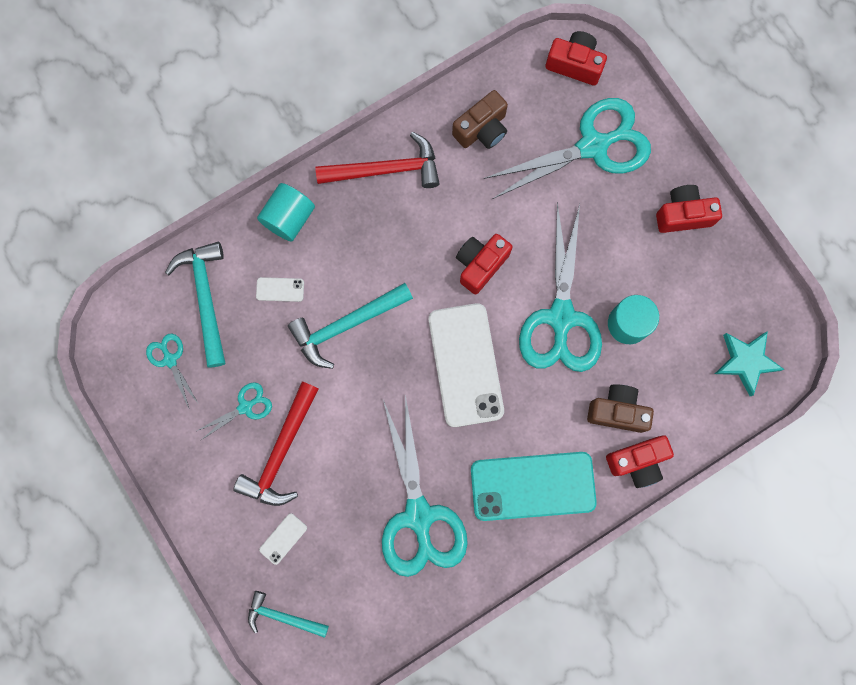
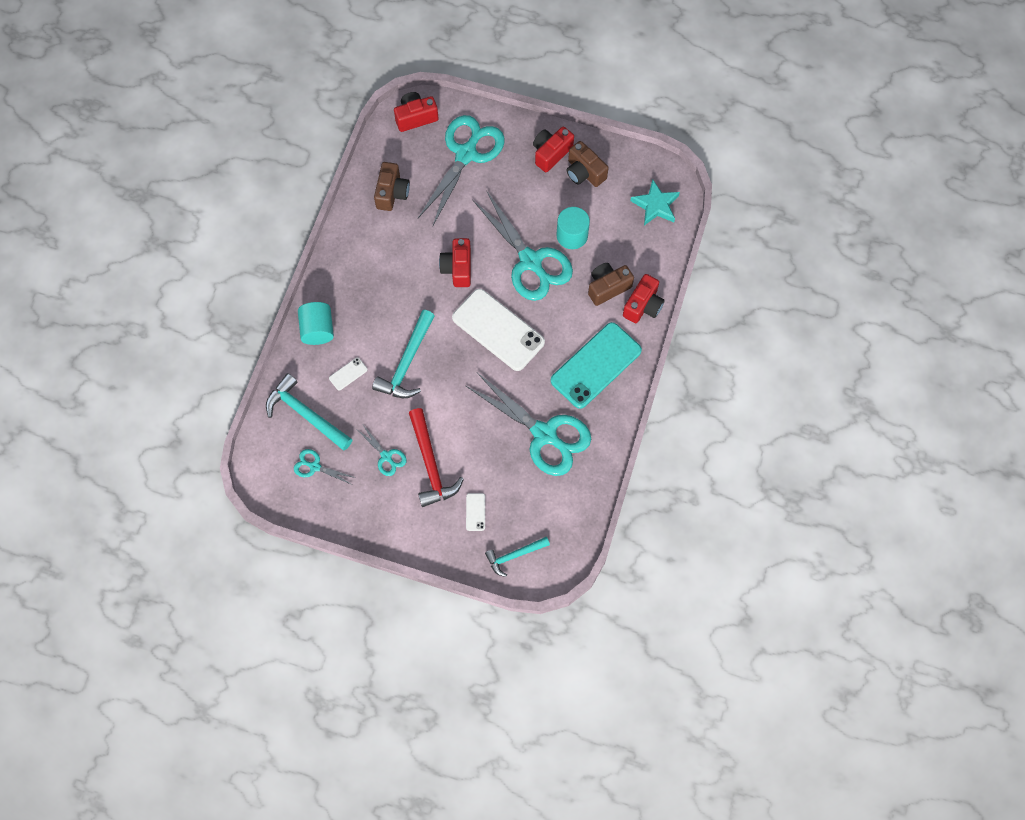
camera: 40 degrees left, 10 degrees down
turquoise scissors [197,382,272,439] -> turquoise scissors turned 120 degrees clockwise [358,425,407,476]
red hammer [315,132,440,188] -> none
none -> brown camera [567,141,609,187]

